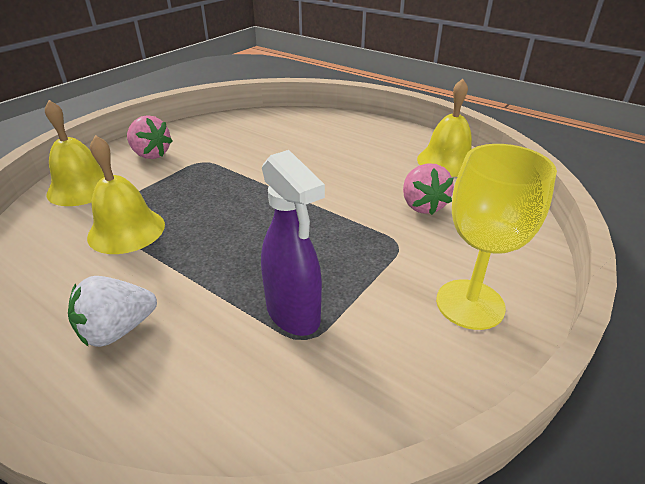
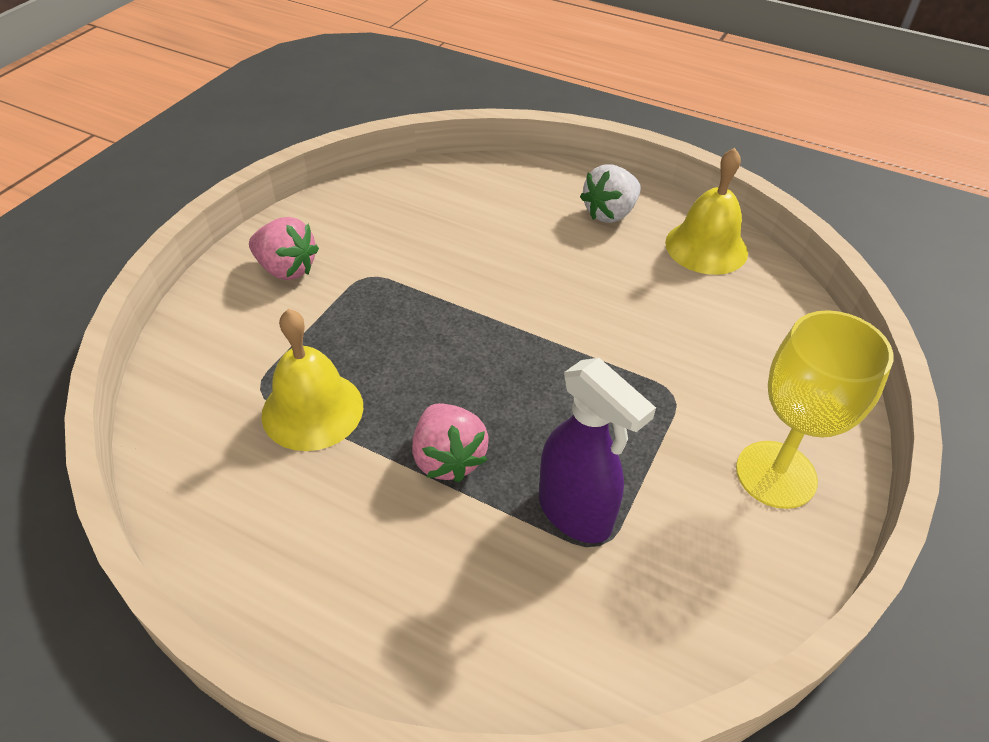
camera: 10 degrees left, 10 degrees up
yellow bell [45,100,104,206] -> none
white strawberry [68,276,157,347] -> white strawberry moved to [580,164,641,223]
pink strawberry [403,163,454,215] -> pink strawberry moved to [412,403,489,482]

